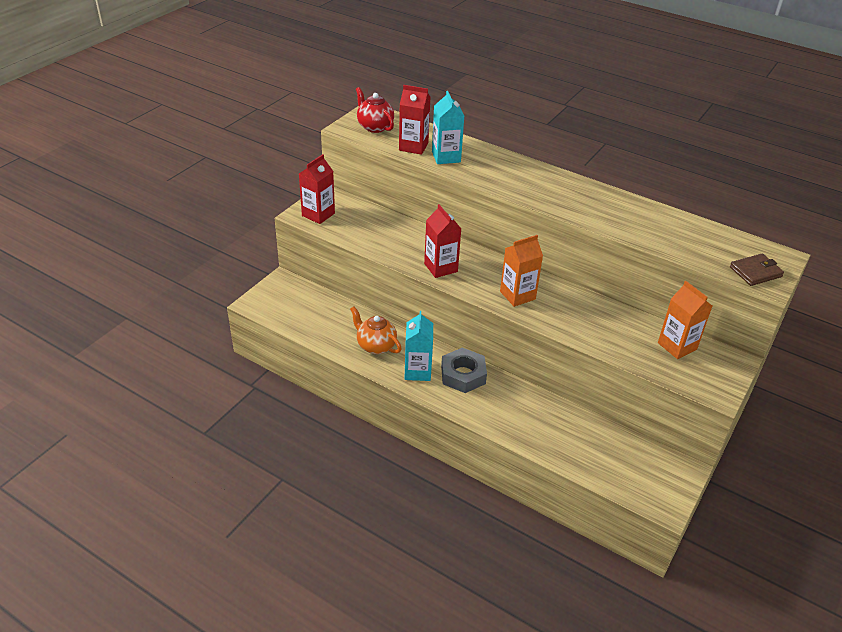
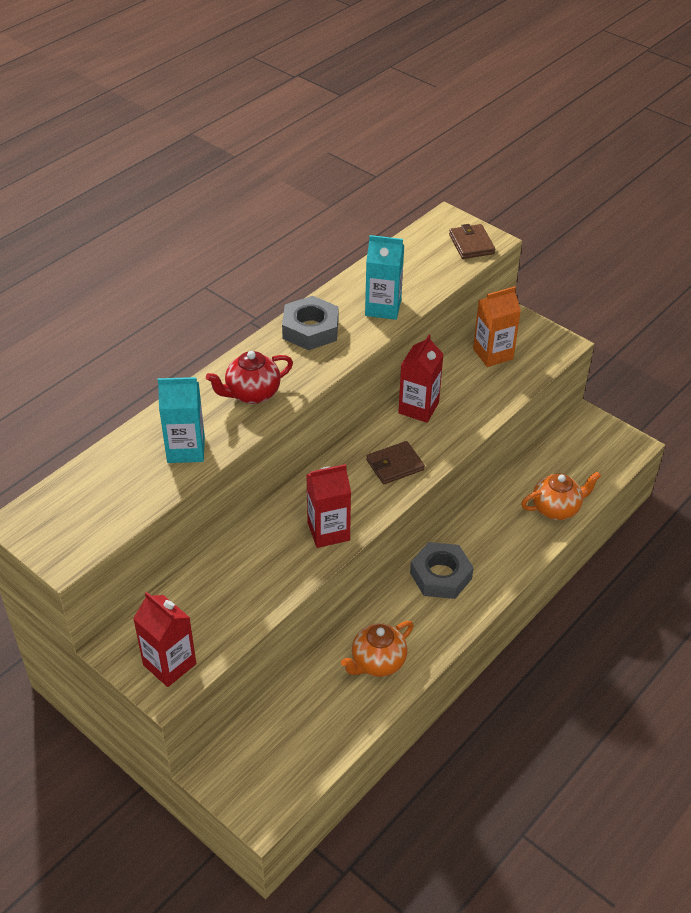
camera: 80 degrees left, 5 degrees up
red teapot [356,87,394,133] -> red teapot moved to [206,351,293,404]
red carton [399,85,431,155] -> red carton moved to [398,335,444,423]
turquoise carton [405,311,433,381] -> turquoise carton moved to [365,235,404,320]
orange carton [500,235,543,307] -> brown wallet [366,441,425,484]
none -> grey nut [282,296,339,350]
none -> orange teapot [521,471,601,520]

